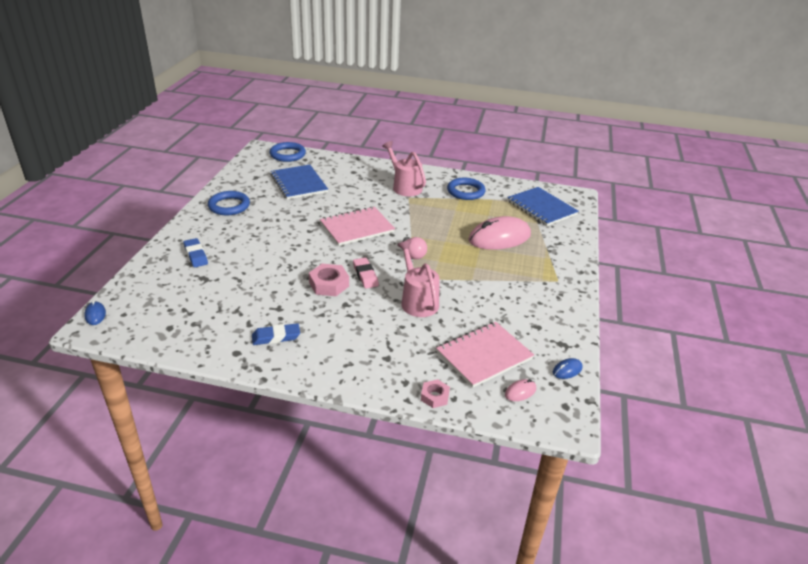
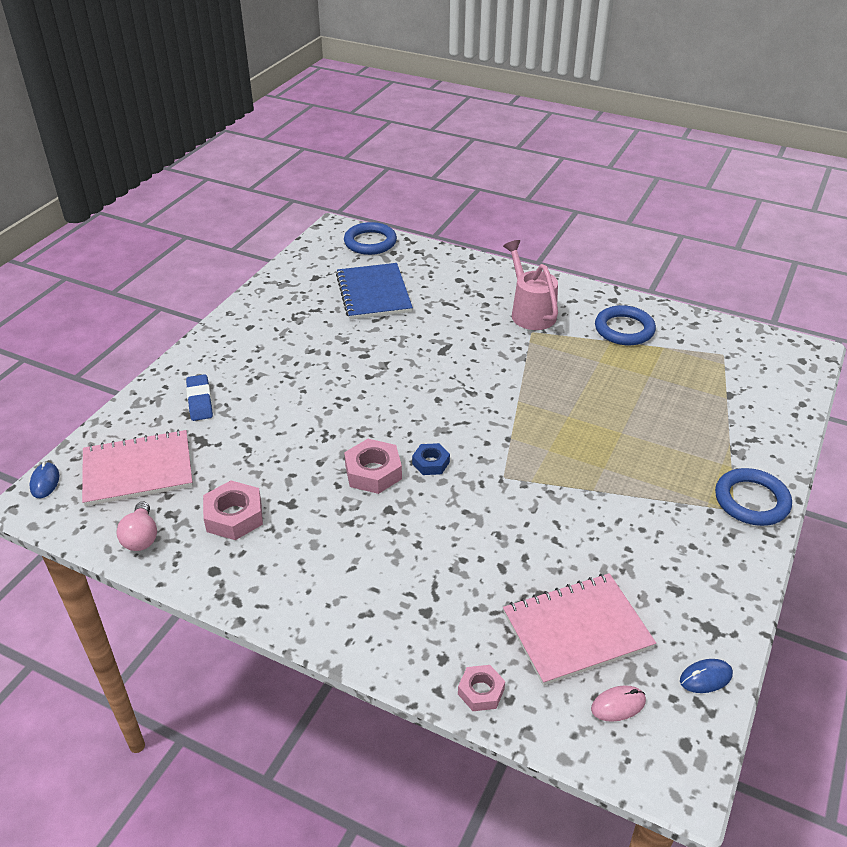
camera: 15 degrees right, 5 degrees up
blue ring [208,191,250,215] -> blue ring moved to [715,468,792,526]
blue eraser [252,323,300,345] -> none
pink notebook [320,207,395,246] -> pink notebook moved to [82,430,193,506]
pink eraser [353,258,379,289] -> blue nut [412,443,450,475]
pink watering can [397,241,440,317] -> none
pink light bulb [403,237,427,259] -> pink light bulb moved to [116,501,157,551]
pink mouse [468,216,531,250] -> none
blue notebook [507,187,579,226] -> none
none -> pink nut [203,481,263,540]

